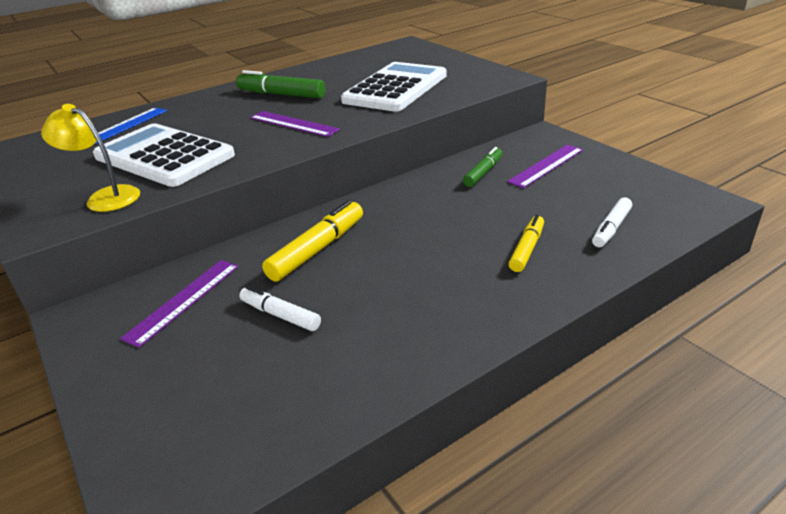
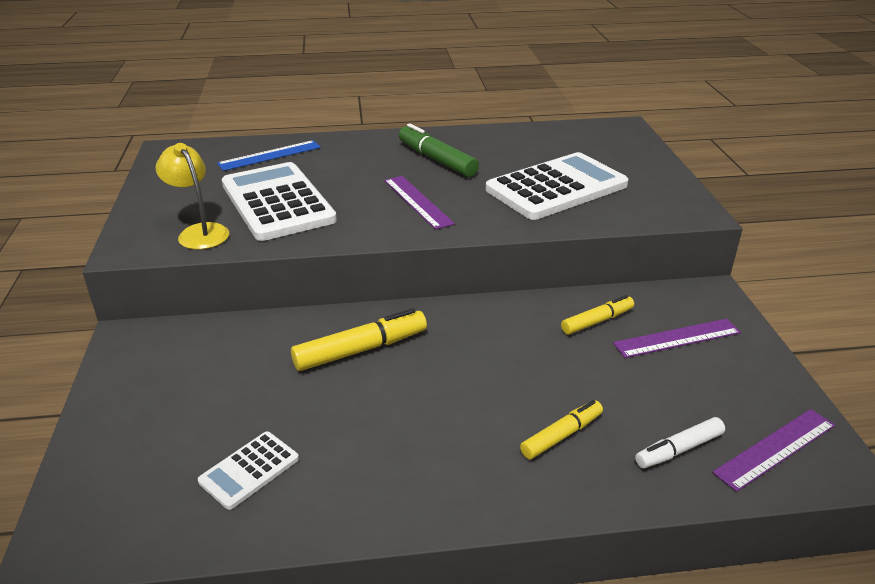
camera: 25 degrees right, 0 degrees up
purple ruler [120,260,239,348] -> purple ruler moved to [712,409,835,492]
white marker [239,286,321,331] -> none
green marker [463,147,503,187] -> yellow marker [561,295,634,335]
none -> white calculator [198,432,299,510]

